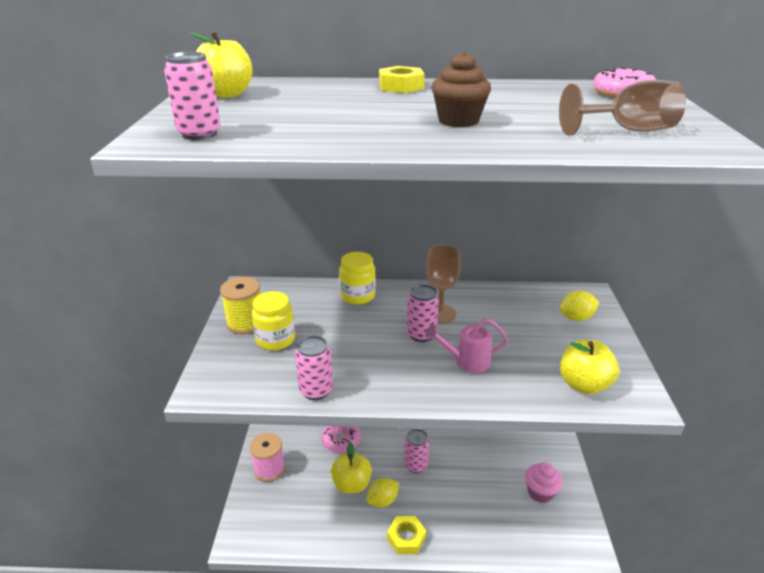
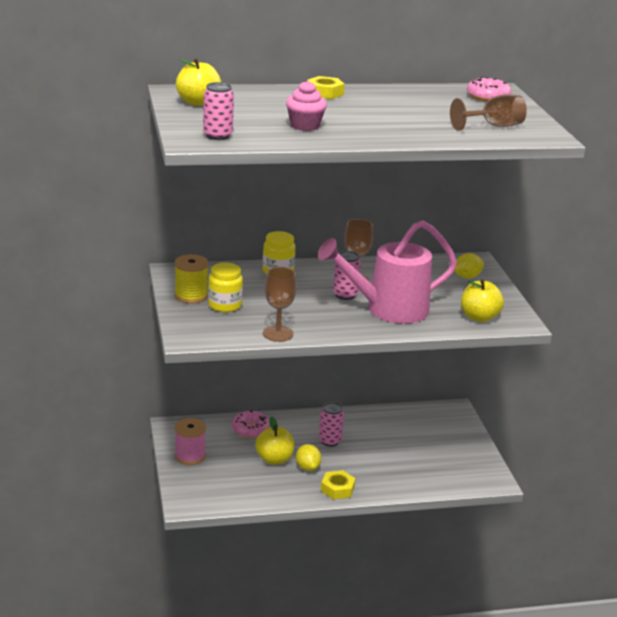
camera: 15 degrees left, 5 degrees down
pink can [295,336,333,400] -> brown goblet [263,267,297,342]
yellow lemon [366,478,399,507] -> yellow lemon turned 60 degrees counterclockwise [296,444,321,471]
pink watering can [425,318,508,373] -> pink watering can [318,220,457,324], size x2.20
brown cupcake [431,51,491,127] -> none
pink cupcake [525,462,562,503] -> pink cupcake moved to [286,81,327,131]

